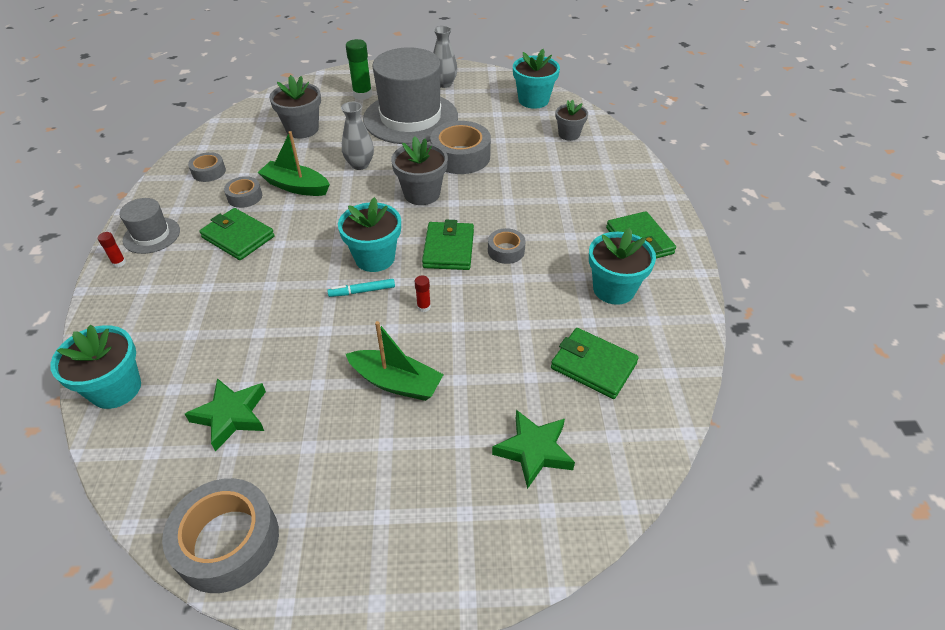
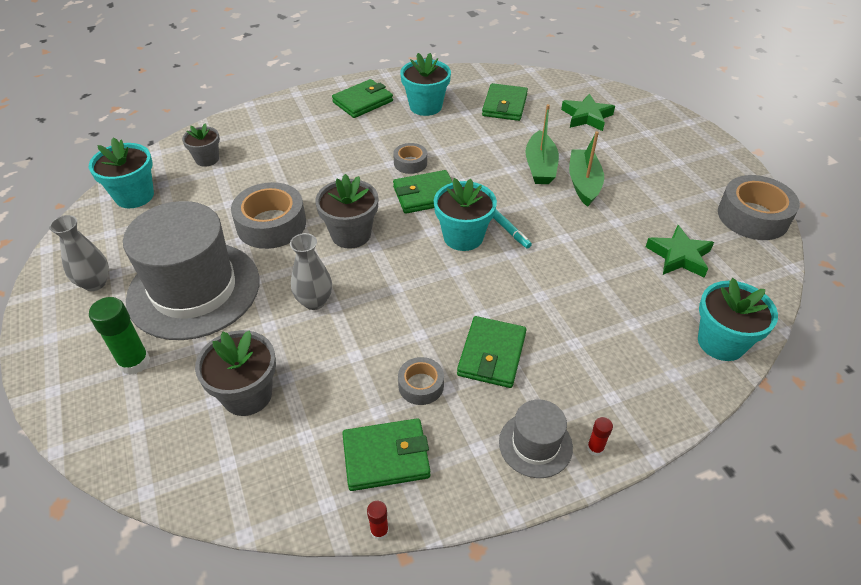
camera: 110 degrees left, 0 degrees up
grey tape [188,152,226,182] -> green wallet [342,418,430,491]
green boat [258,131,330,196] -> green boat moved to [525,104,559,184]
red glue stick [415,276,431,312] -> red glue stick moved to [367,501,389,540]

